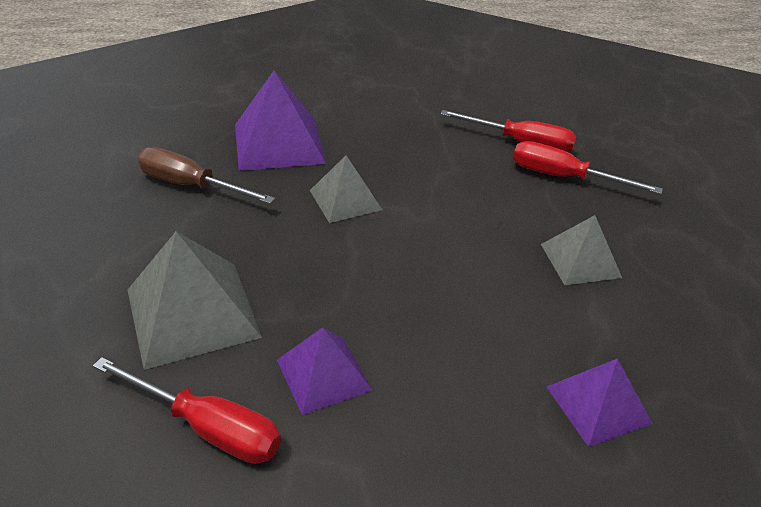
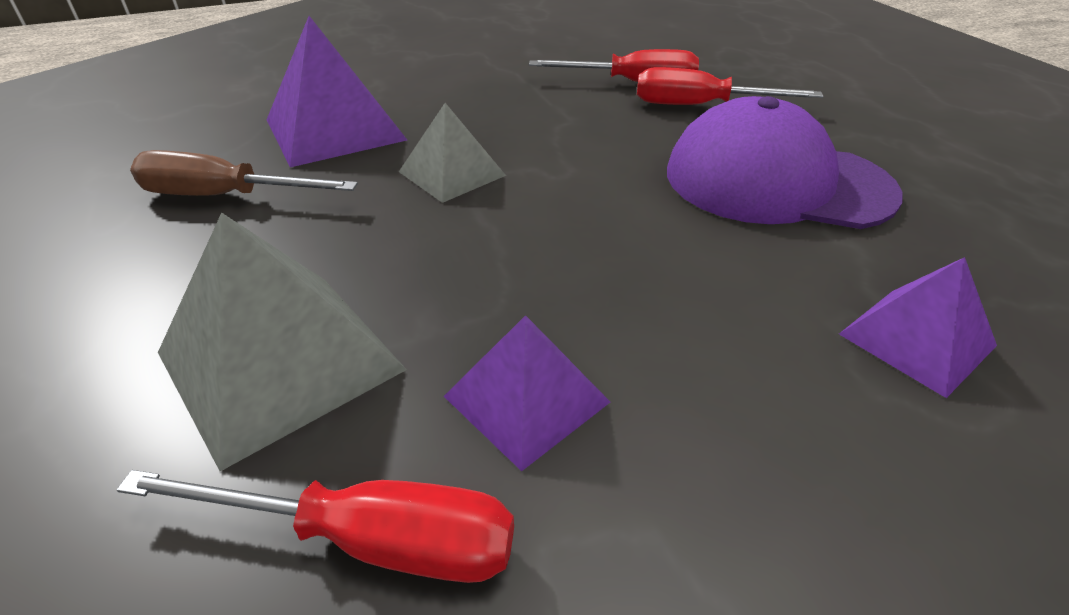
camera: 15 degrees left, 0 degrees up
grey pyramid [541,215,622,285] -> purple cap [667,96,903,229]

